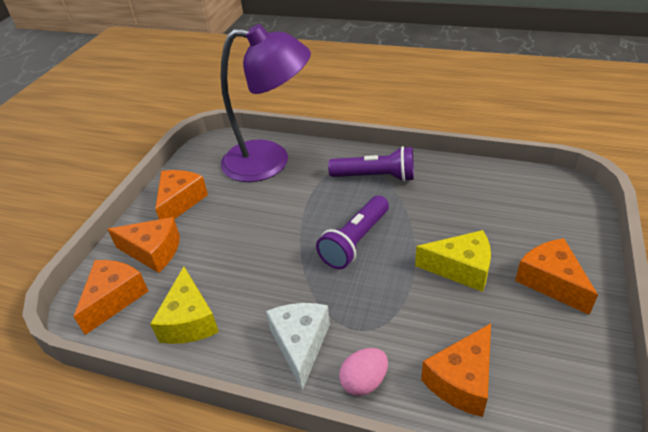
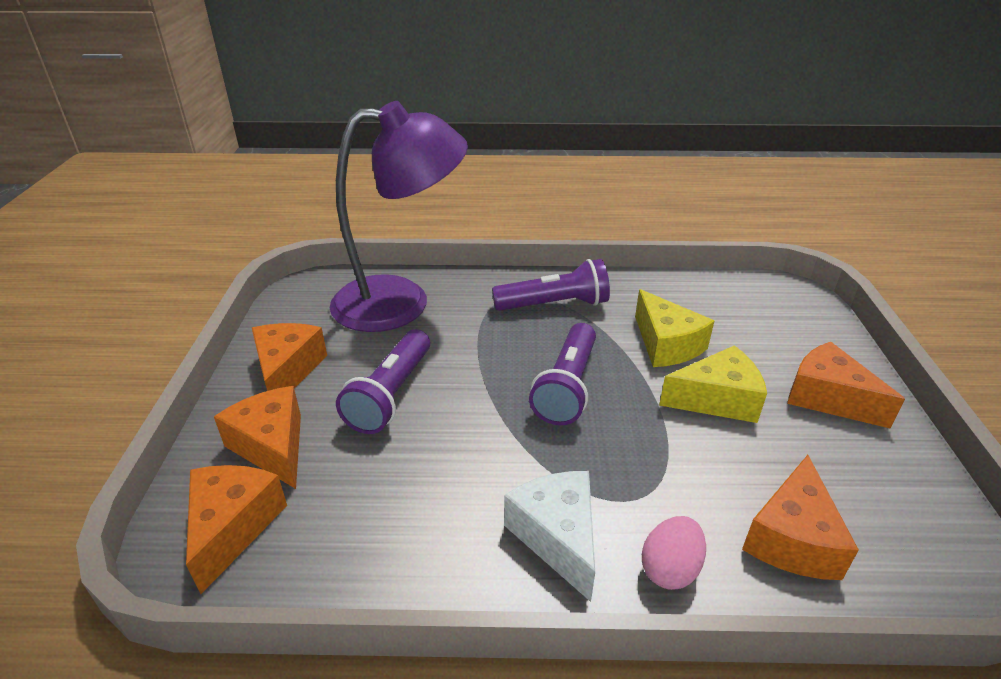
camera: 20 degrees left, 5 degrees down
orange cheese [108,217,180,273] -> orange cheese turned 120 degrees counterclockwise [214,386,301,489]
yellow cheese [150,267,219,344] -> yellow cheese moved to [635,289,714,367]
none -> purple flashlight [336,329,430,434]

